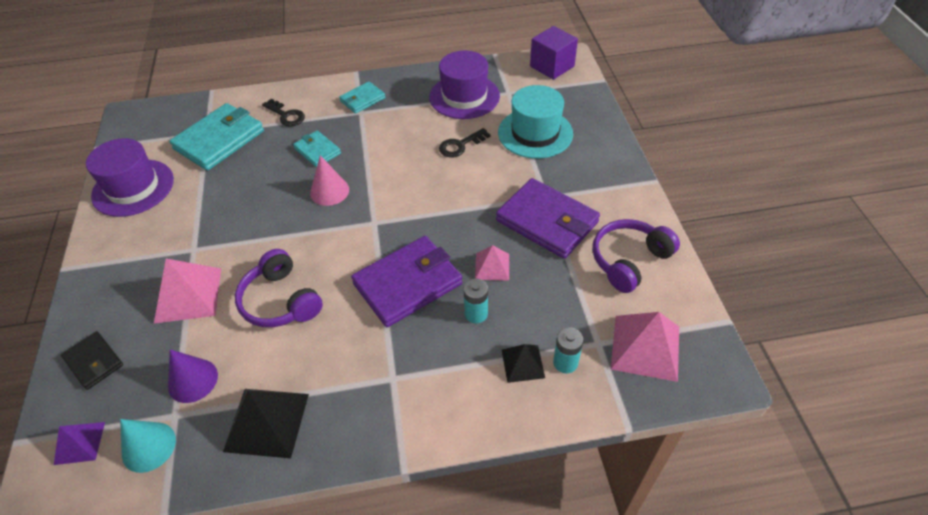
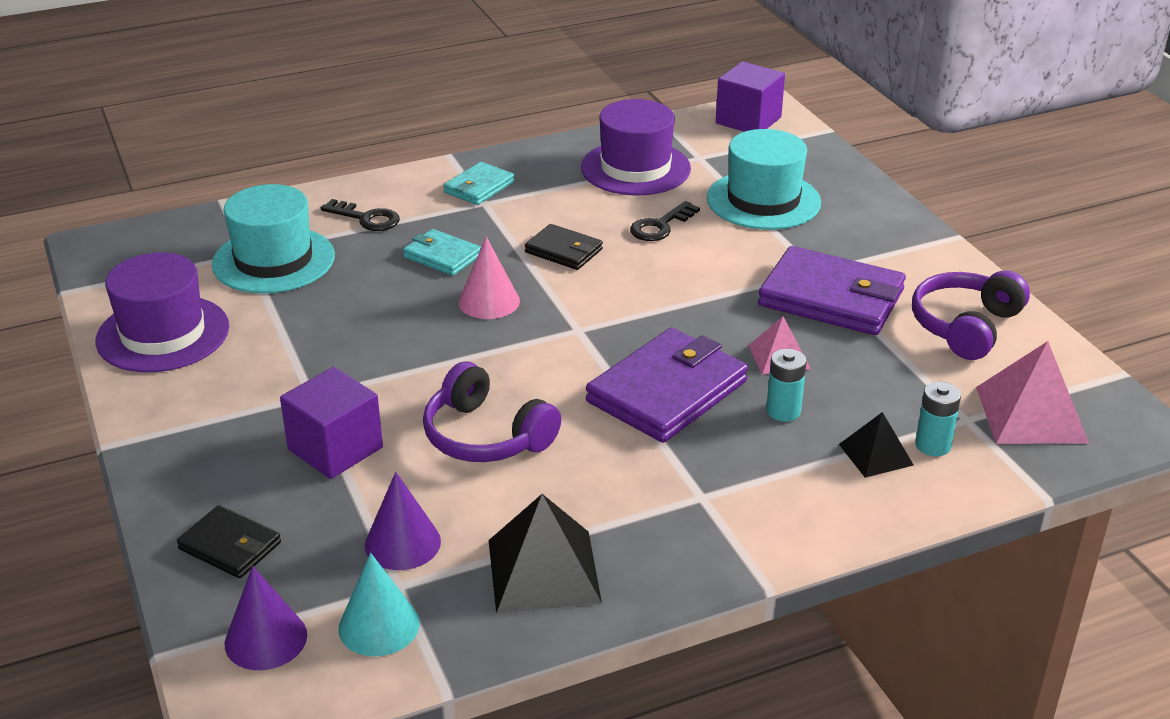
camera: 15 degrees left, 15 degrees down
purple pyramid [54,422,105,465] -> purple cone [225,566,307,670]
pink pyramid [154,259,221,324] -> purple cube [280,367,383,479]
turquoise wallet [169,103,264,171] -> turquoise hat [212,184,335,294]
none -> black wallet [525,224,603,270]

